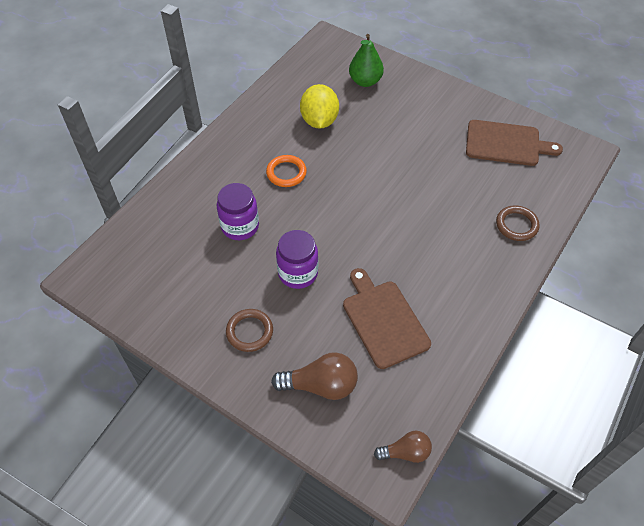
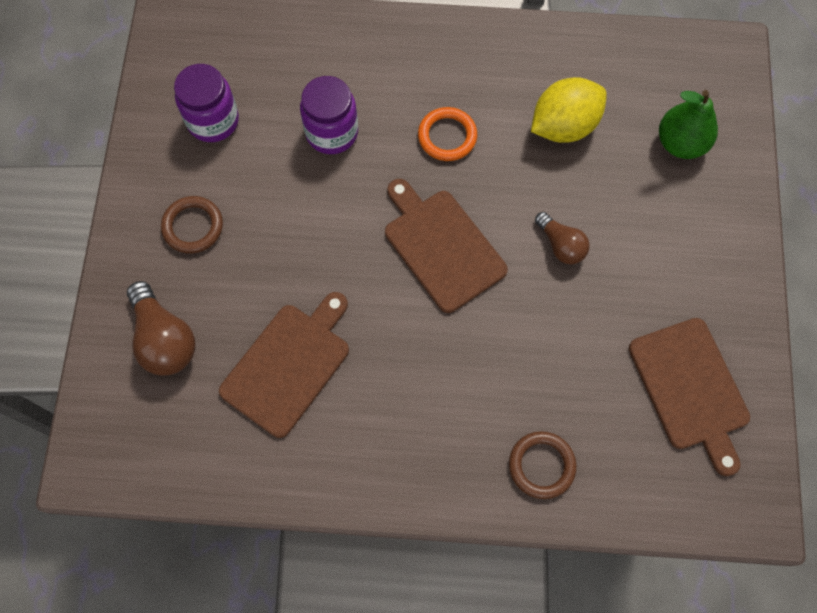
camera: 60 degrees right, 15 degrees up
purple jar [276,230,318,289] -> purple jar moved to [174,64,239,142]
brown light bulb [374,431,432,463] -> brown light bulb moved to [535,212,590,264]
none -> brown cutting board [385,179,508,313]

